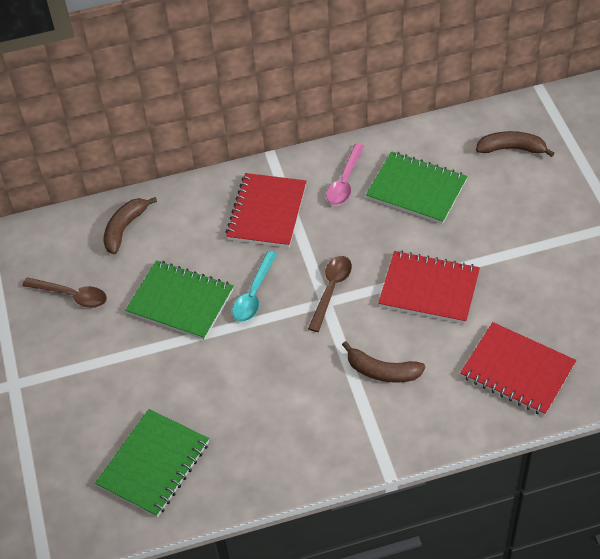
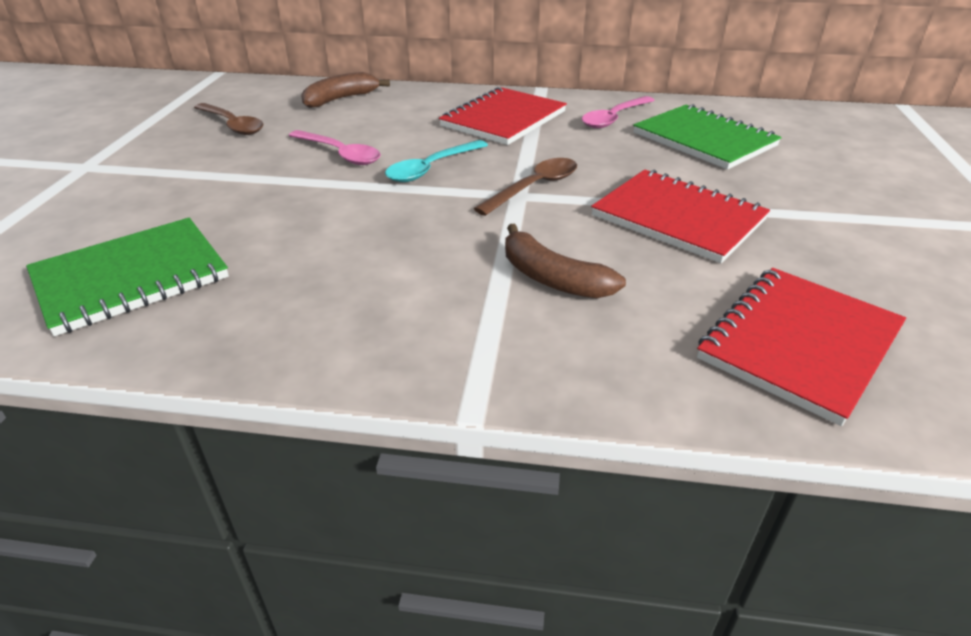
camera: 20 degrees right, 15 degrees down
green notebook [125,260,234,340] -> pink spoon [289,130,381,165]
red notebook [460,322,576,416] -> red notebook turned 75 degrees clockwise [697,268,906,426]
brown banana [476,131,554,157] -> none

